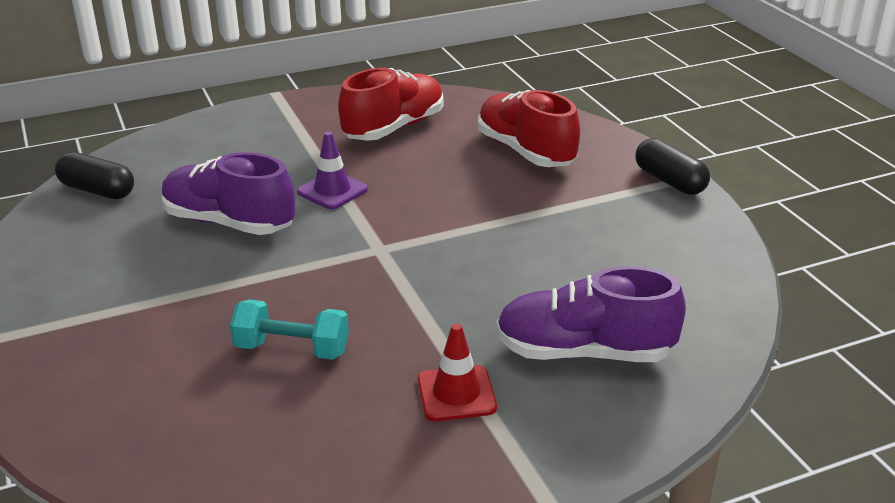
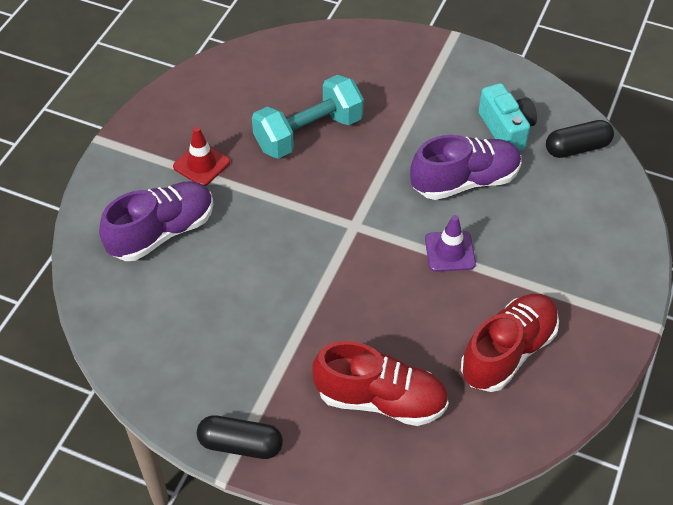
camera: 135 degrees right, 20 degrees up
turquoise dumbbell [230,299,349,360] -> turquoise dumbbell [252,75,364,159], size x1.54
red shoe [338,68,444,141] -> red shoe turned 135 degrees counterclockwise [461,294,559,392]
none -> turquoise camera [479,83,537,151]

